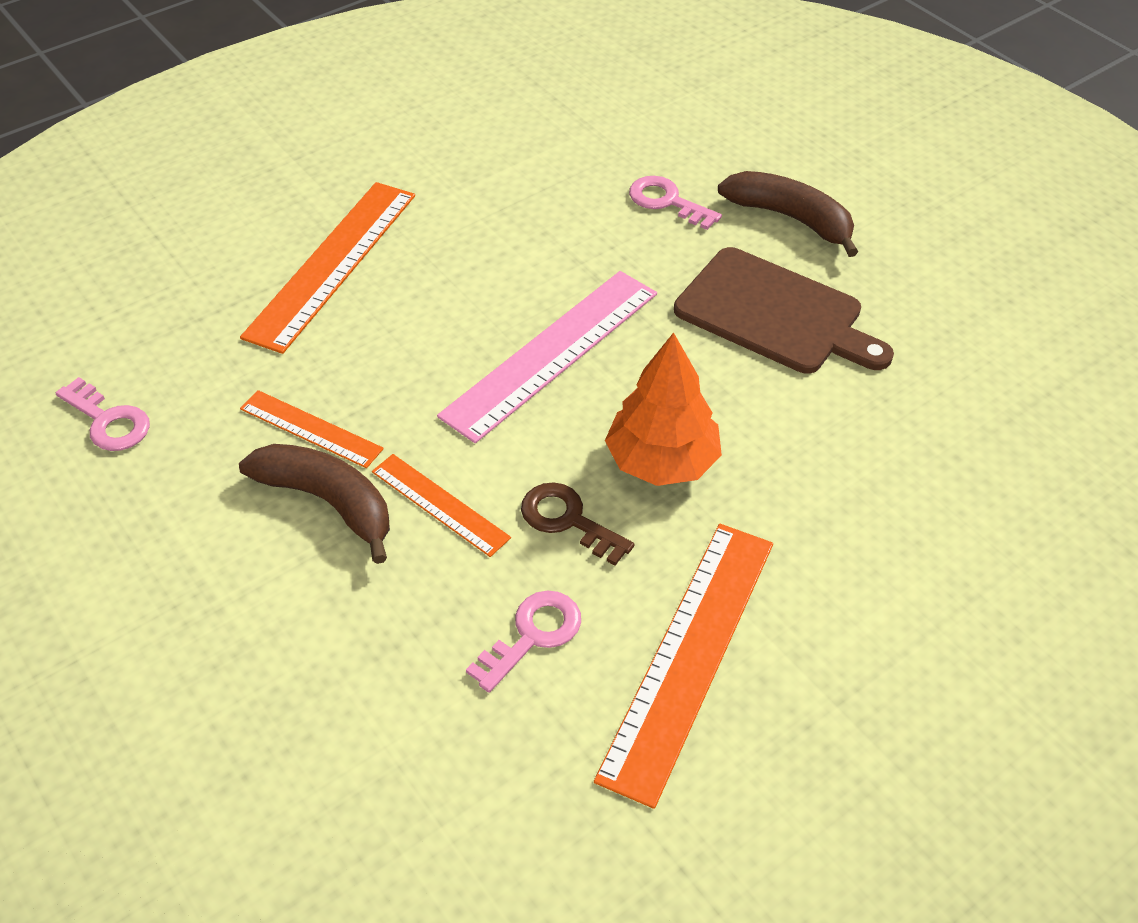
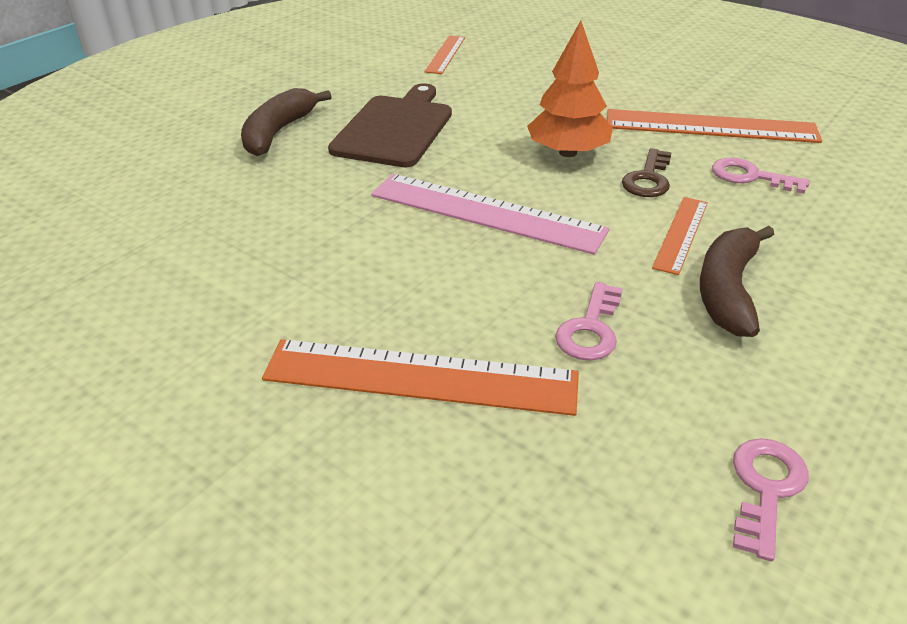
camera: 105 degrees left, 10 degrees down
orange ruler [240,390,384,468] -> orange ruler moved to [425,35,465,74]
pink key [629,176,722,230] -> pink key moved to [555,282,623,360]

